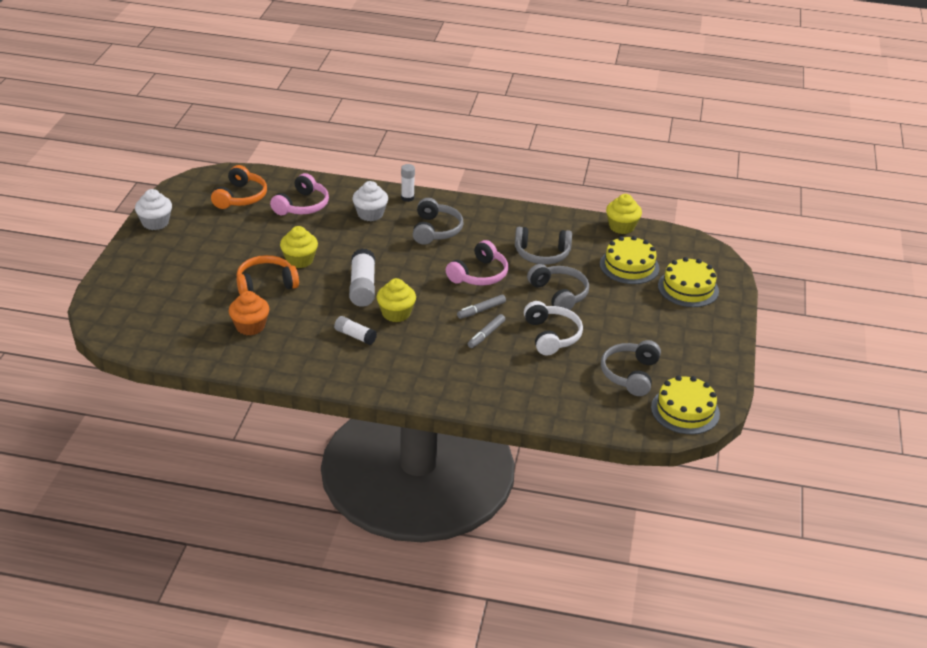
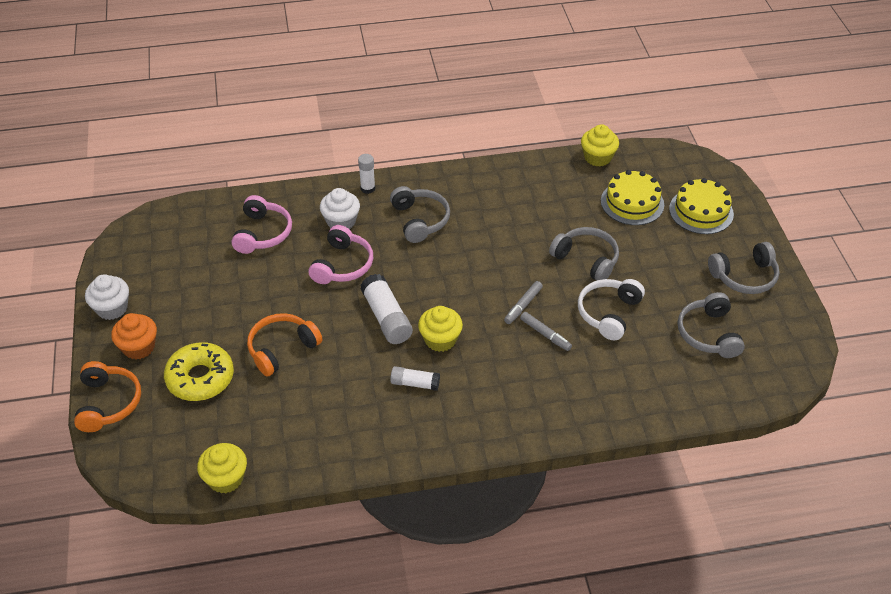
camera: 20 degrees left, 10 degrees up
orange headphones [211,165,267,209] -> orange headphones moved to [74,361,141,432]
orange cupcake [229,291,269,336] -> orange cupcake moved to [111,313,157,359]
yellow cupcake [280,226,318,268] -> yellow cupcake moved to [197,443,247,493]
pink headphones [446,240,508,286] -> pink headphones moved to [309,225,373,284]
grey marker [468,314,505,348] -> grey marker turned 60 degrees counterclockwise [520,312,572,351]
grey headphones [515,227,572,264] -> grey headphones moved to [708,242,780,294]
white headphones [524,301,583,355] -> white headphones turned 120 degrees counterclockwise [578,279,645,340]
yellow cake [651,375,720,434] -> none
none -> yellow donut [164,342,234,401]

